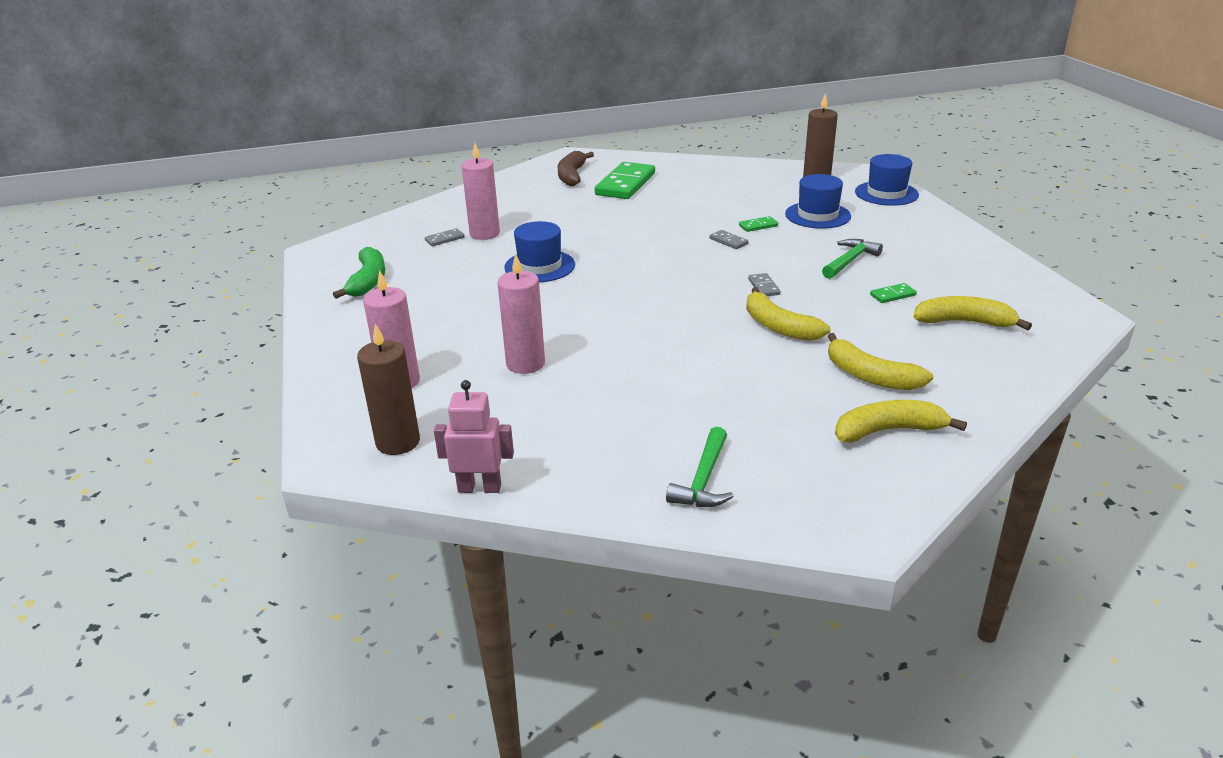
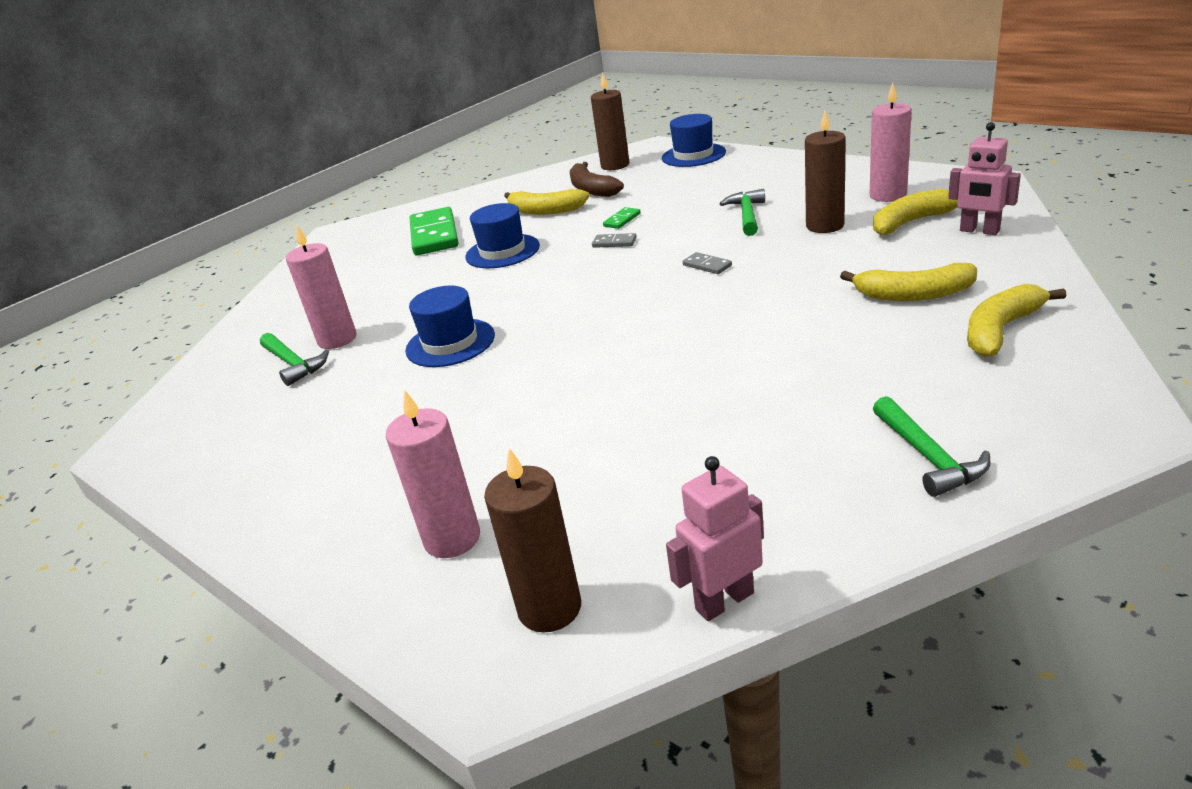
camera: 30 degrees left, 0 degrees up
green banana [333,247,385,299] -> none
grey domino [425,228,465,246] -> green hammer [260,333,329,386]
pink candle [498,253,545,374] -> pink candle moved to [870,83,912,202]
brown banana [558,151,594,186] -> brown banana moved to [570,162,624,197]
yellow banana [746,287,830,341] -> yellow banana moved to [504,189,590,215]
blue hat [785,174,851,229] -> blue hat moved to [465,203,540,268]
green domino [870,283,917,303] -> brown candle [805,111,846,233]
none -> pink robot [948,122,1021,235]

